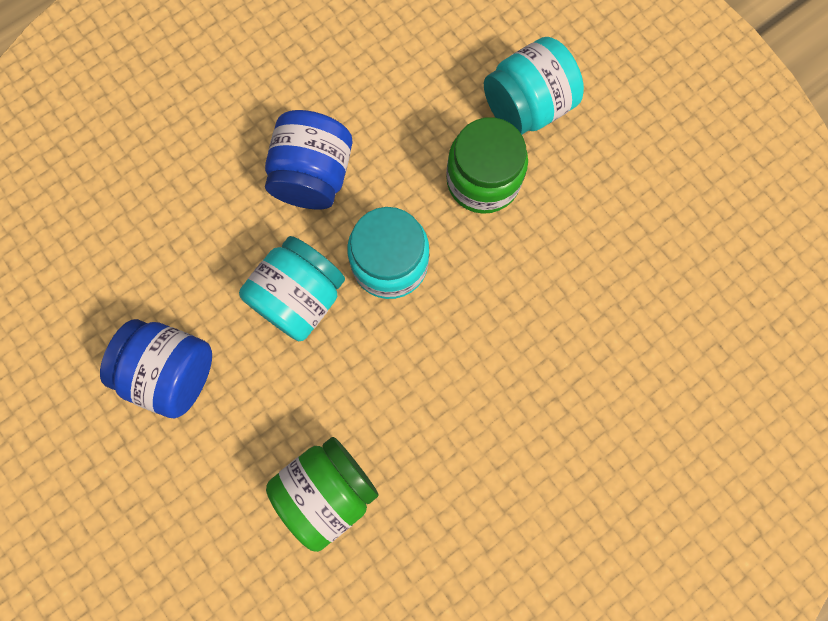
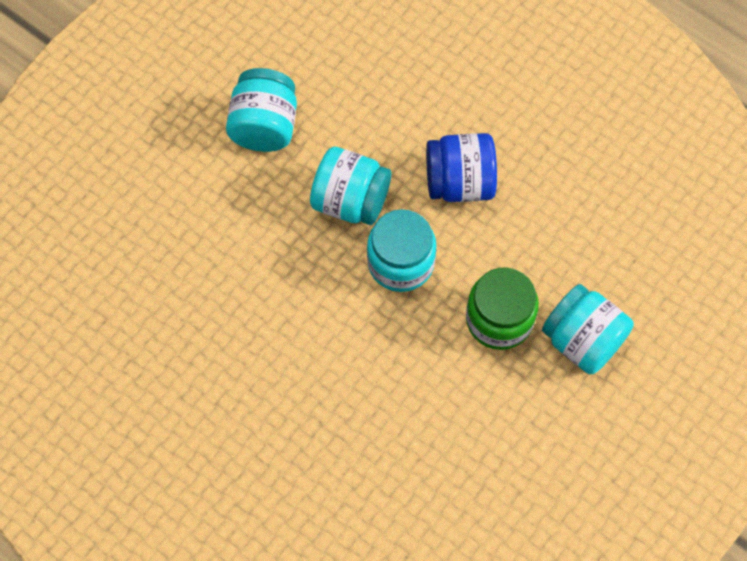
camera: 75 degrees right, 10 degrees down
blue jar [100,319,212,419] -> turquoise jar [226,68,297,152]
green jar [266,437,379,552] -> none

